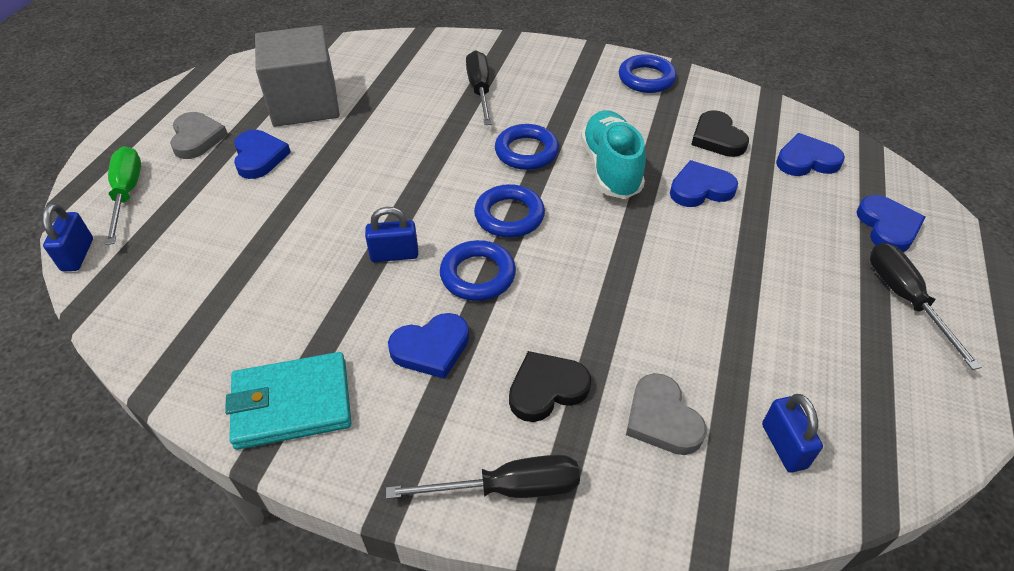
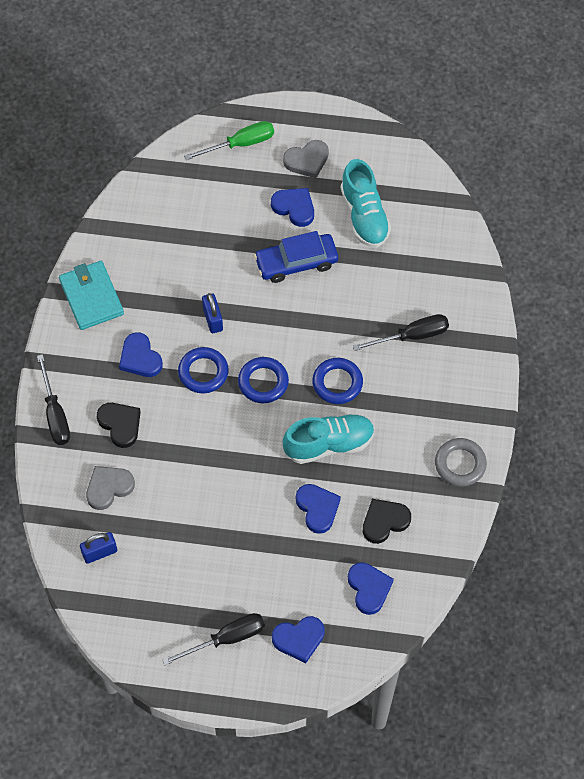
camera: 80 degrees right, 15 degrees up
blue padlock [42,203,93,271] -> none
blue heart [234,130,291,179] -> blue heart turned 120 degrees counterclockwise [271,188,314,227]
grey cube [255,25,340,127] -> turquoise shoe [341,159,391,248]
blue ring [619,54,677,93] -> grey ring [435,438,487,486]
none -> blue car [254,231,338,283]

